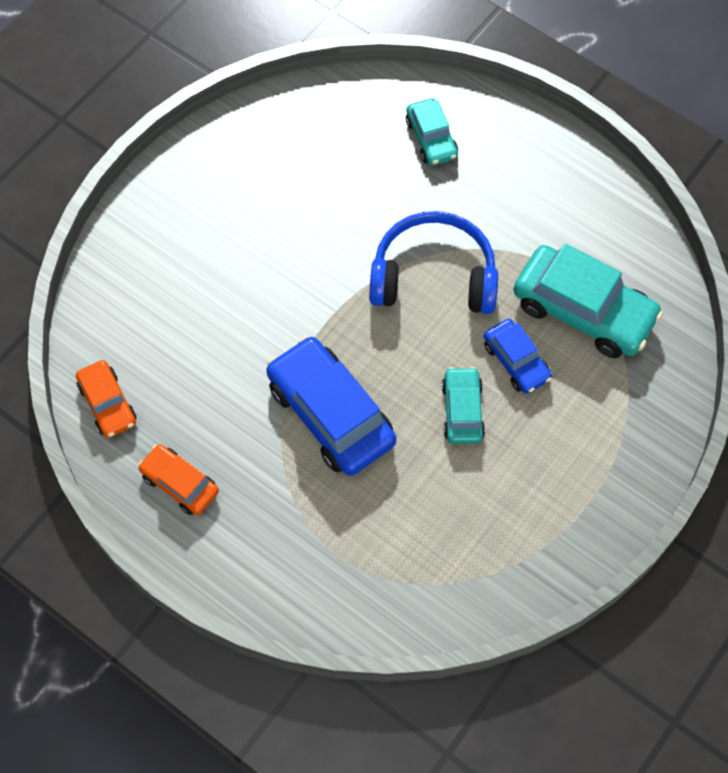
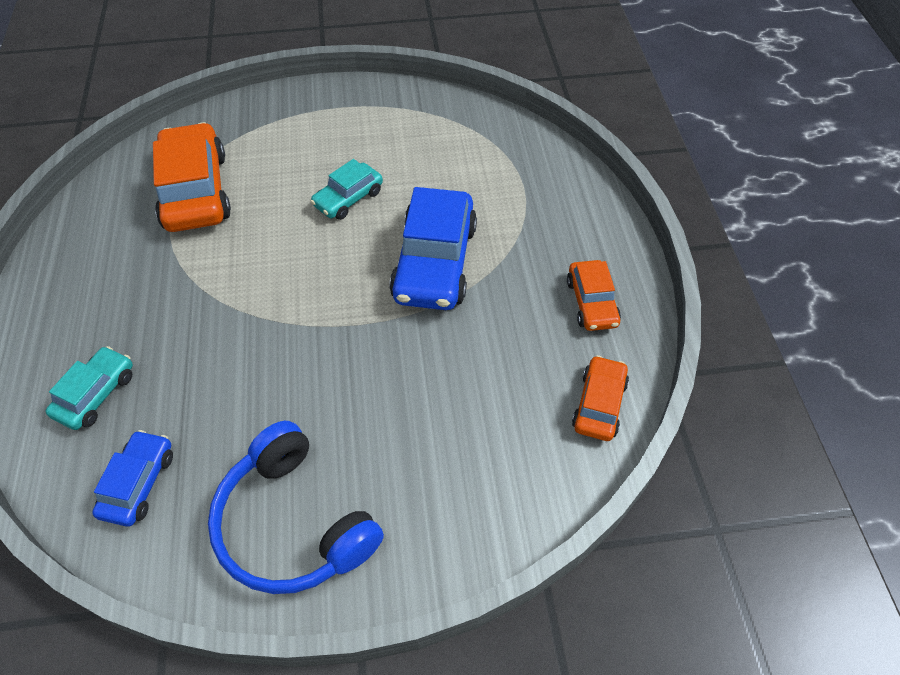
camera: 135 degrees left, 10 degrees down
blue headphones [369,211,498,314] -> blue headphones moved to [208,421,384,594]
blue car [484,319,552,394] -> blue car moved to [92,430,173,526]
turquoise car [513,244,663,358] -> orange car [153,122,231,232]

